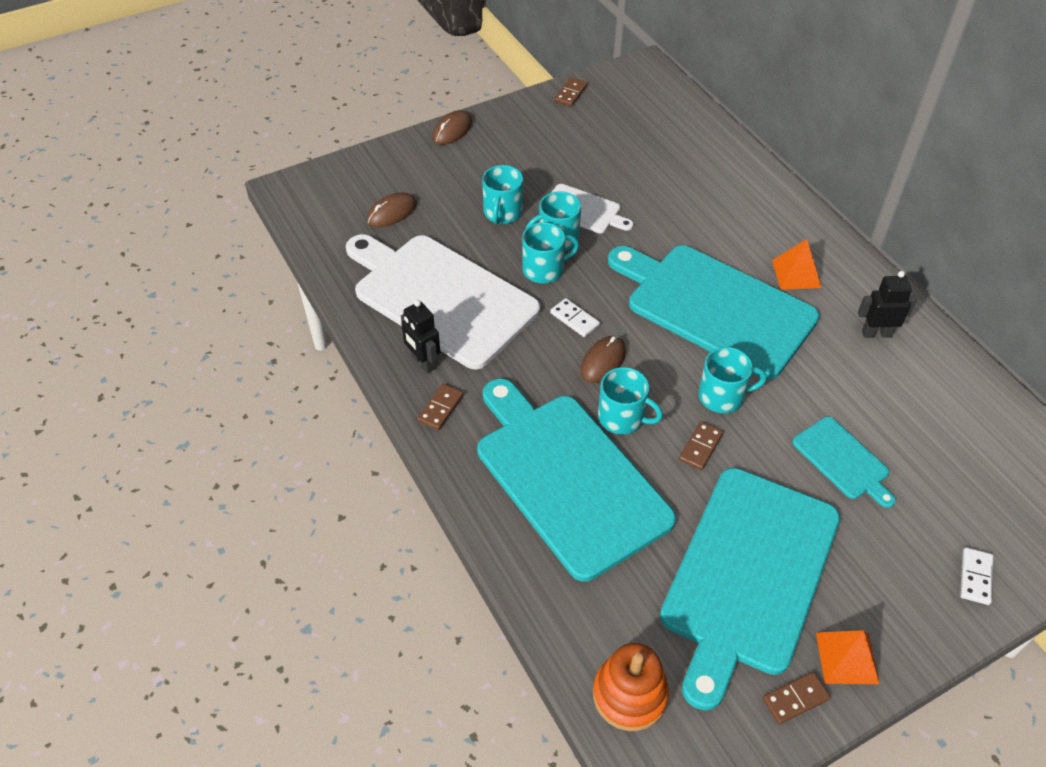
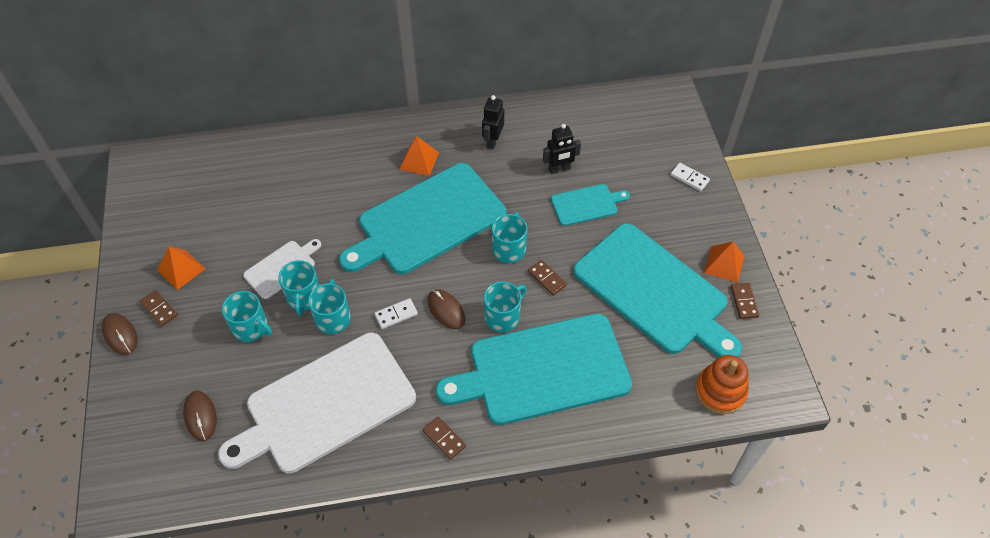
camera: 70 degrees left, 5 degrees up
black robot [401,300,440,374] -> black robot moved to [543,124,581,174]
brown domino [554,77,587,106] -> brown domino moved to [139,290,178,327]
none -> orange pyramid [157,247,205,290]

